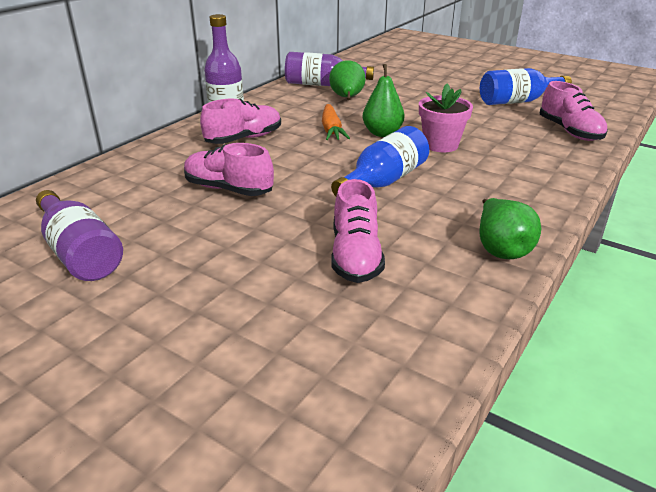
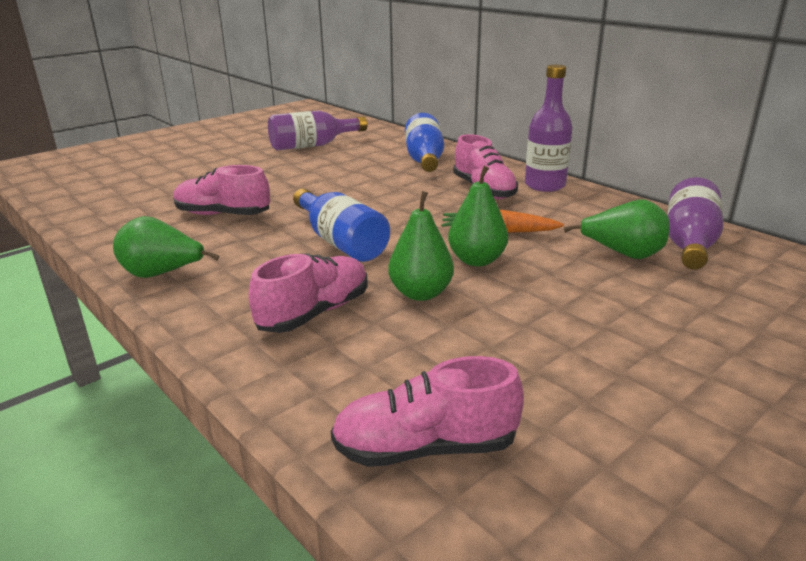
camera: 105 degrees right, 5 degrees down
pink shoe [184,143,274,196] -> pink shoe moved to [249,253,367,333]
pink flower pot [419,84,473,152] -> green pear [388,191,454,301]
blue bottle [480,68,572,105] -> blue bottle moved to [405,113,444,172]

